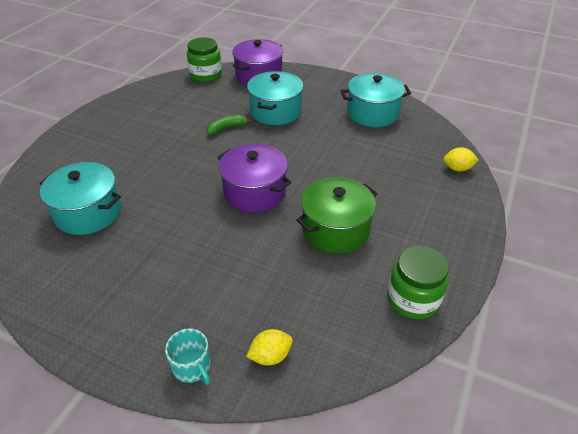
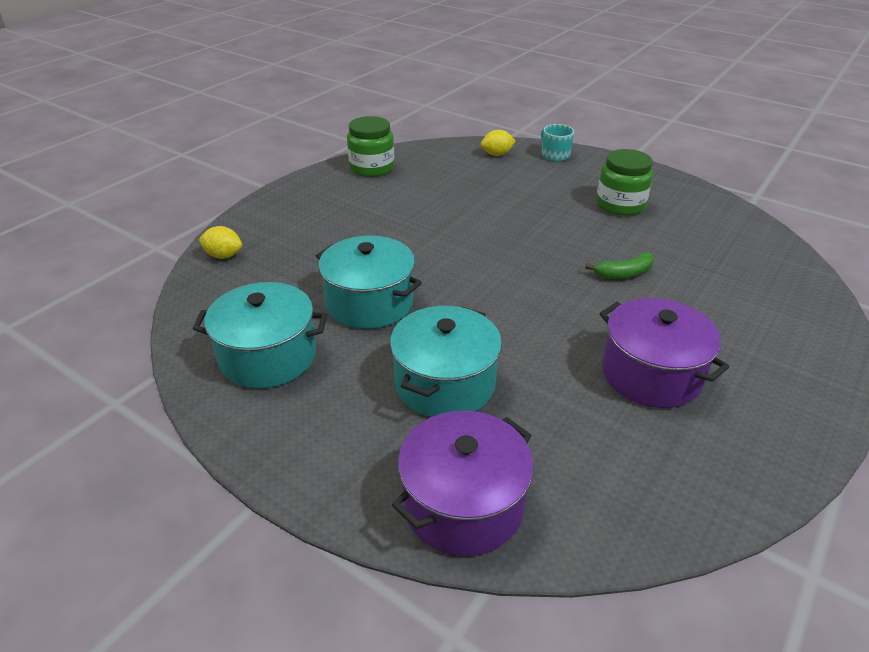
camera: 170 degrees left, 5 degrees down
turquoise pot [40,162,121,235] -> turquoise pot moved to [316,235,422,329]
green jar [187,37,222,82] -> green jar moved to [596,149,653,216]
green banana [207,115,253,135] -> green banana moved to [585,253,654,279]
purple pot [217,144,291,212] -> purple pot moved to [600,298,729,408]
green pot [296,177,378,253] -> none

